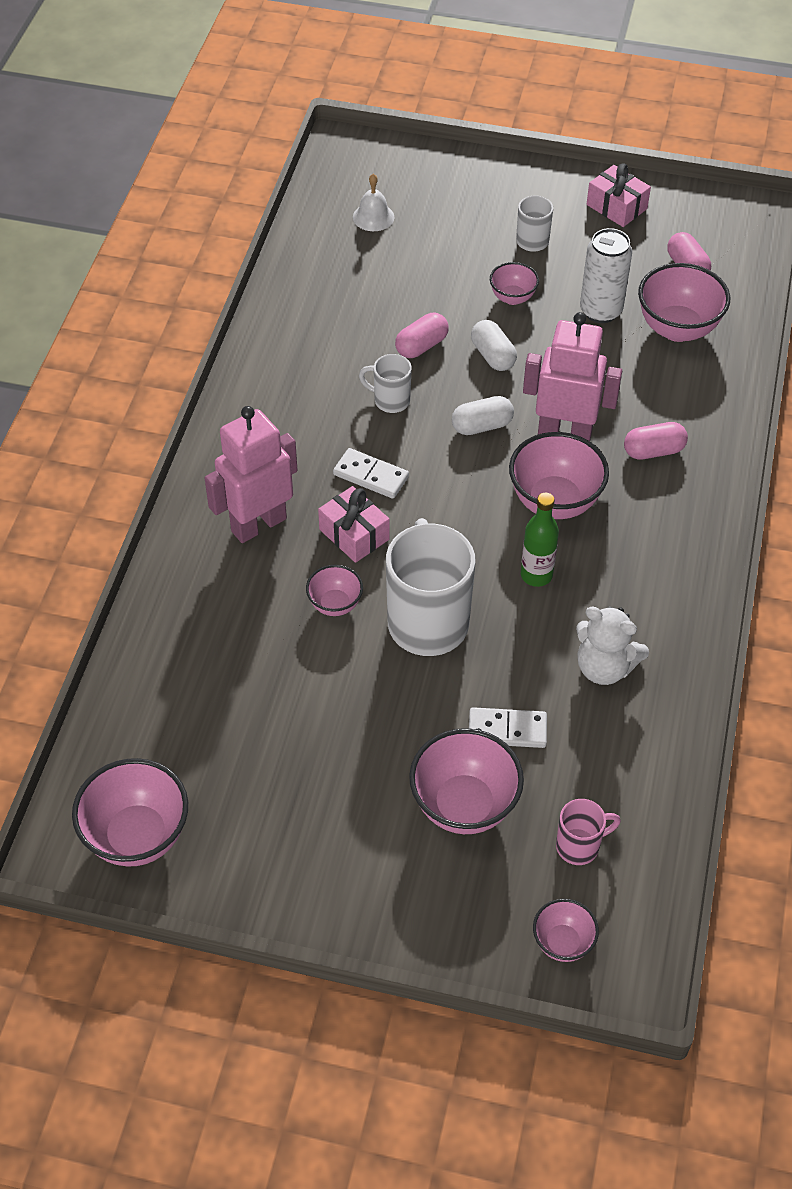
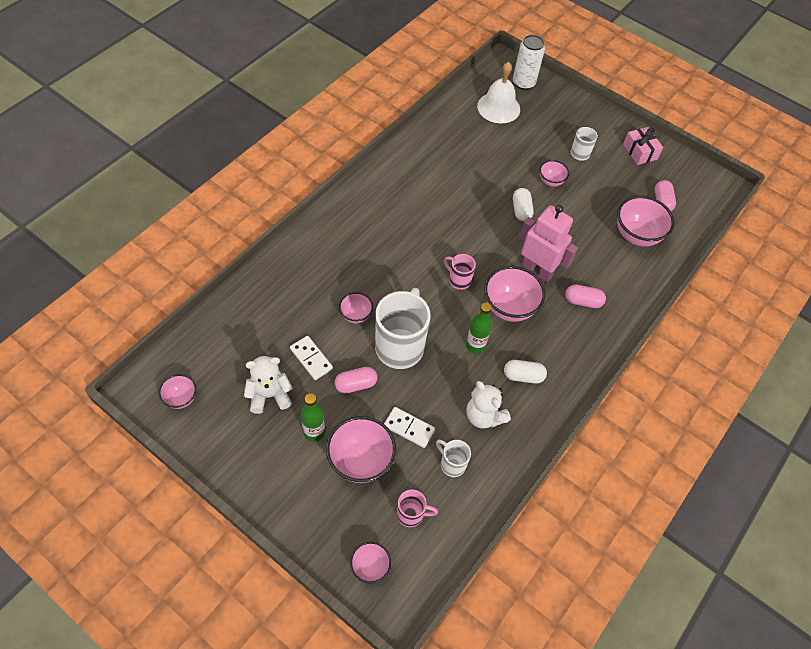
camera: 20 degrees right, 5 degrees up
pink bowl [72,758,188,867] -> pink bowl [159,374,196,409], size x0.55
pink robot [205,406,298,543] -> none
pink gift [318,486,390,563] -> none
white domino [333,448,409,499] -> white domino moved to [290,336,333,380]
white bell [353,174,394,231] -> white bell [477,62,520,123], size x1.76
white mug [359,354,412,413] -> white mug moved to [436,440,471,477]
pink capsule [395,313,449,358] -> pink capsule moved to [334,367,378,393]
white capsule [452,396,514,435] -> white capsule moved to [504,360,547,384]
white can [580,228,632,323] -> white can moved to [513,35,545,90]
none -> white teddy bear [244,356,293,414]
none -> green bottle [301,393,325,442]
none -> pink mug [444,254,476,290]

